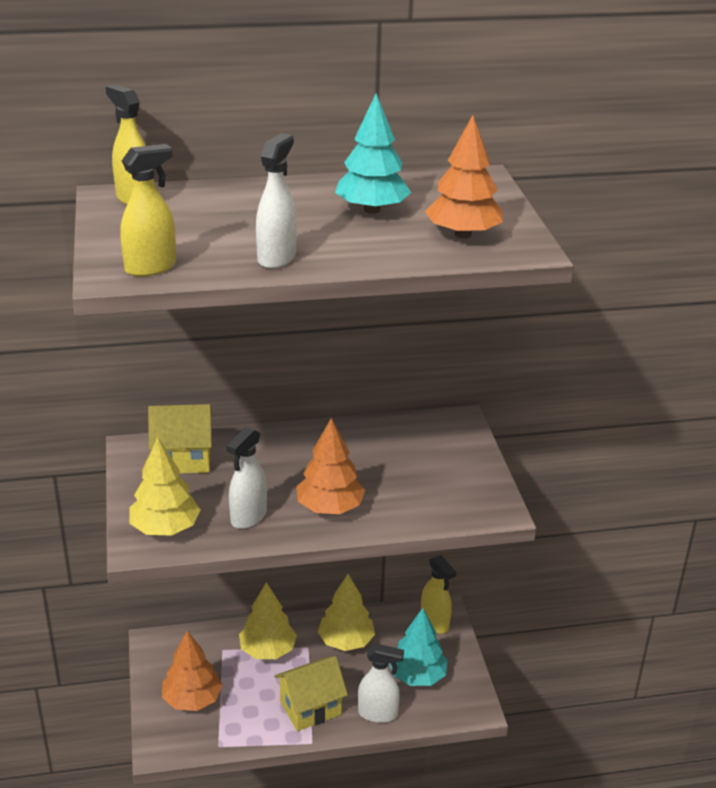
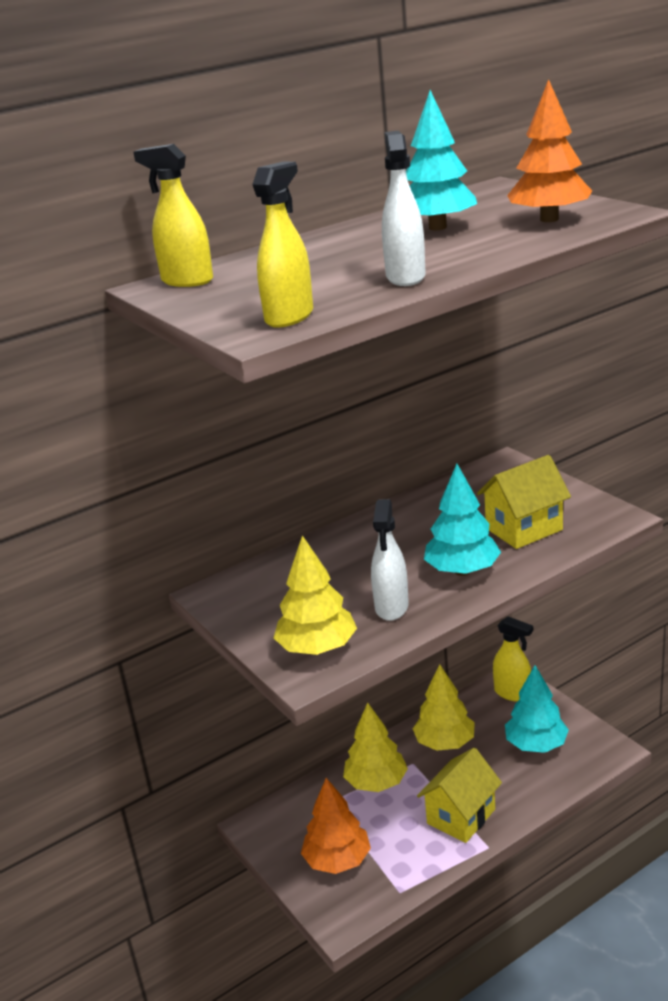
camera: 20 degrees left, 5 degrees down
yellow house [148,404,212,474] -> yellow house moved to [477,455,571,549]
orange tree [296,418,365,514] -> turquoise tree [424,464,501,576]
white spray bottle [358,644,404,723] -> none

